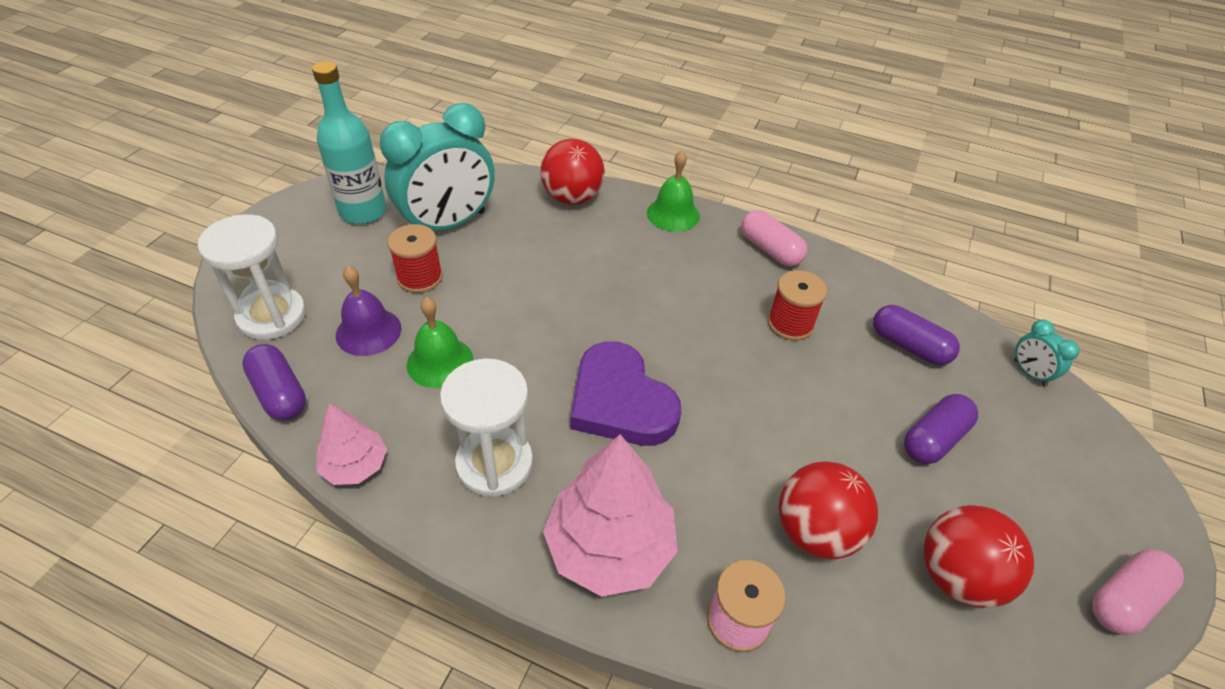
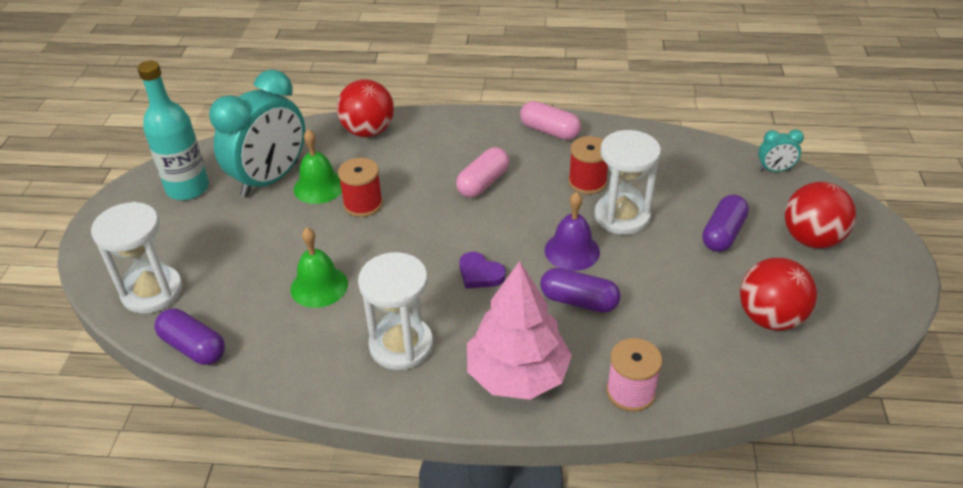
camera: 15 degrees left, 5 degrees down
pink tree [317,403,387,485] -> none
purple bell [336,266,401,356] -> purple bell moved to [545,192,600,271]
red spool [388,224,443,293] -> red spool moved to [338,158,383,217]
purple heart [570,341,681,446] -> purple heart [459,252,506,288], size x0.49
green bell [647,150,700,232] -> green bell moved to [294,129,342,204]
red ball [779,461,878,559] -> red ball moved to [785,182,856,248]
purple capsule [873,305,960,365] -> purple capsule moved to [540,268,621,313]
turquoise clock [1014,320,1080,387] -> turquoise clock turned 45 degrees counterclockwise [758,130,804,172]
pink capsule [1092,549,1184,635] -> pink capsule moved to [456,147,509,198]
none -> white hourglass [594,130,661,235]

